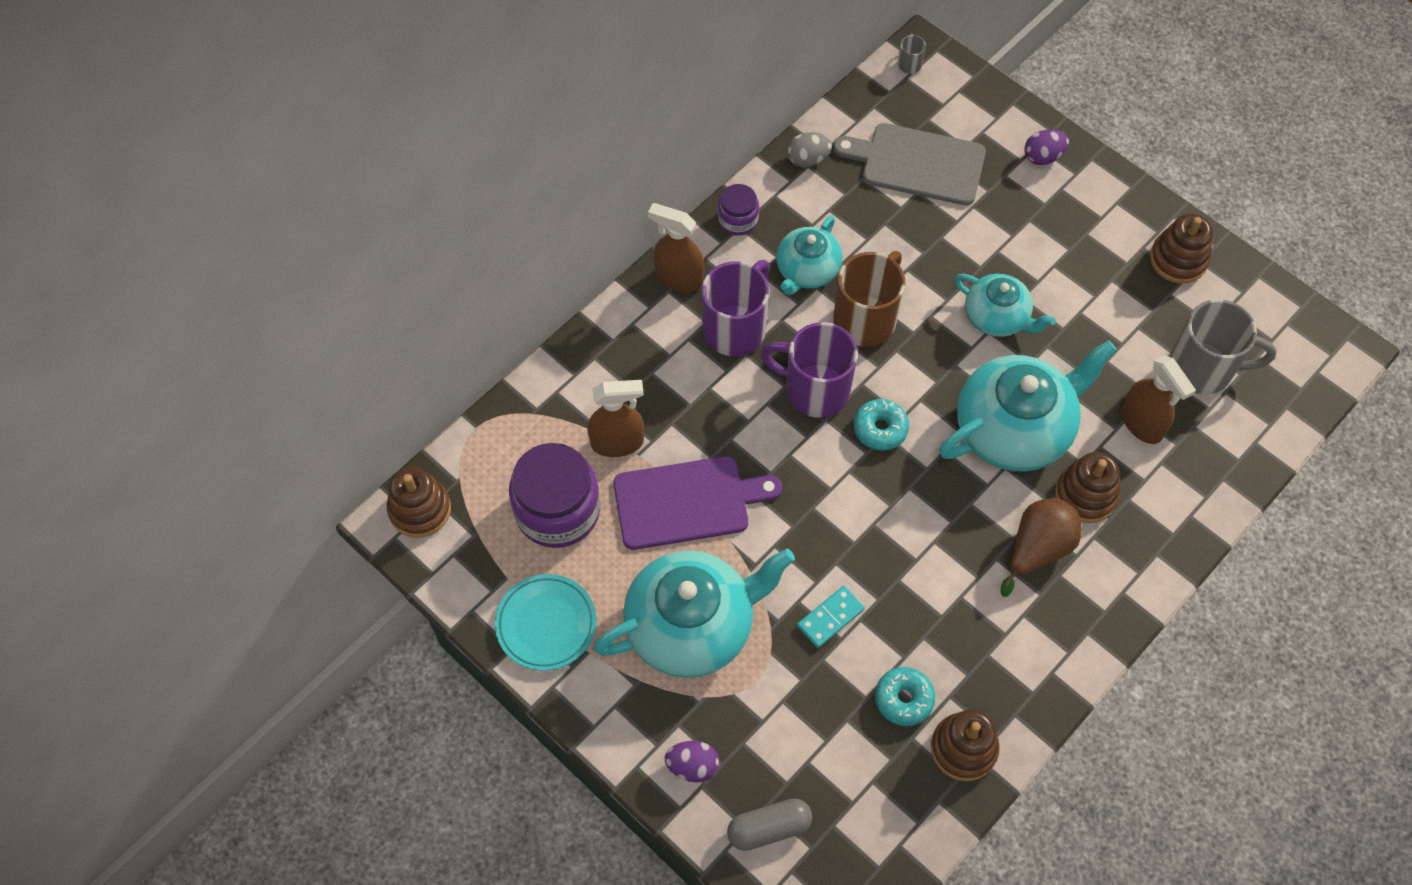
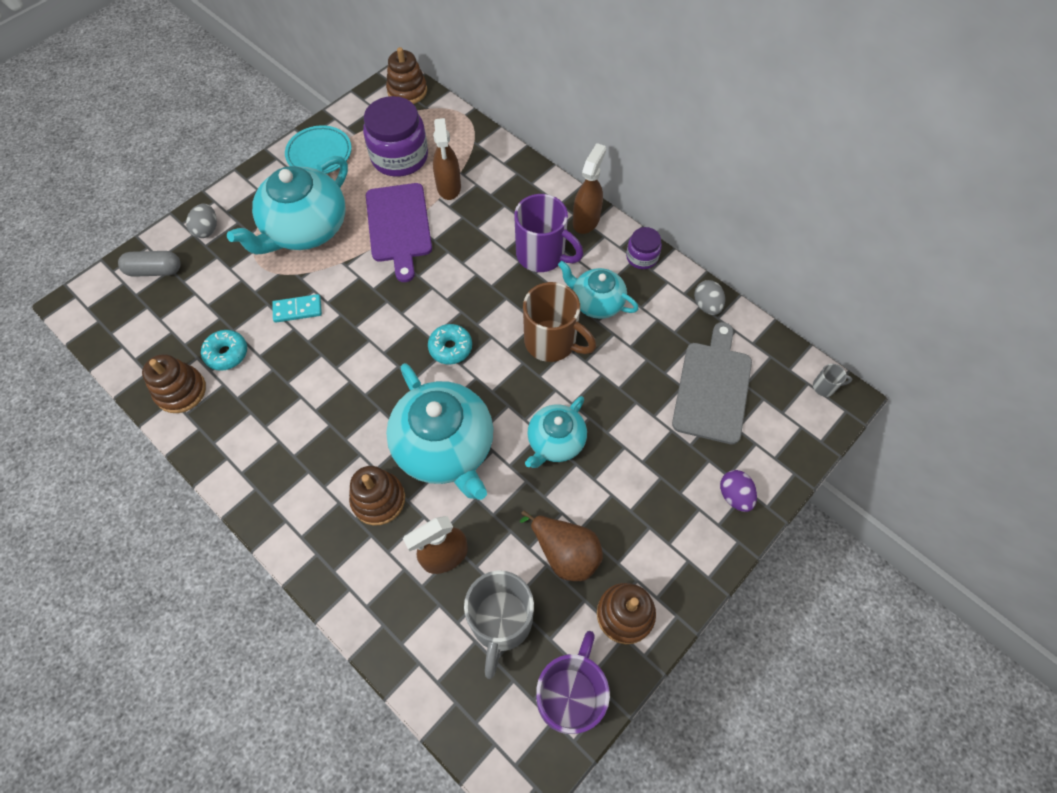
camera: 90 degrees right, 0 degrees up
turquoise teapot [594,548,795,678] -> turquoise teapot turned 60 degrees clockwise [227,156,348,255]
purple egg [665,741,719,783] -> grey egg [186,204,217,238]
grey capsule [727,798,812,851] -> grey capsule turned 75 degrees counterclockwise [118,251,181,277]
purple mug [760,322,858,418] -> purple mug moved to [536,631,610,734]
turquoise domino [797,586,865,648] -> turquoise domino turned 60 degrees counterclockwise [272,294,322,323]
brown pear [1001,498,1082,597] -> brown pear moved to [520,510,603,581]

